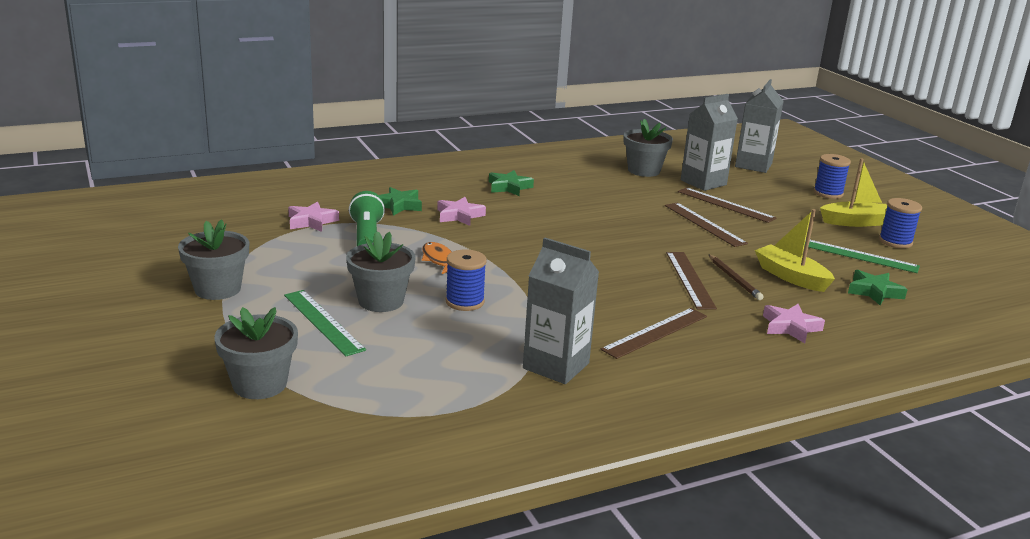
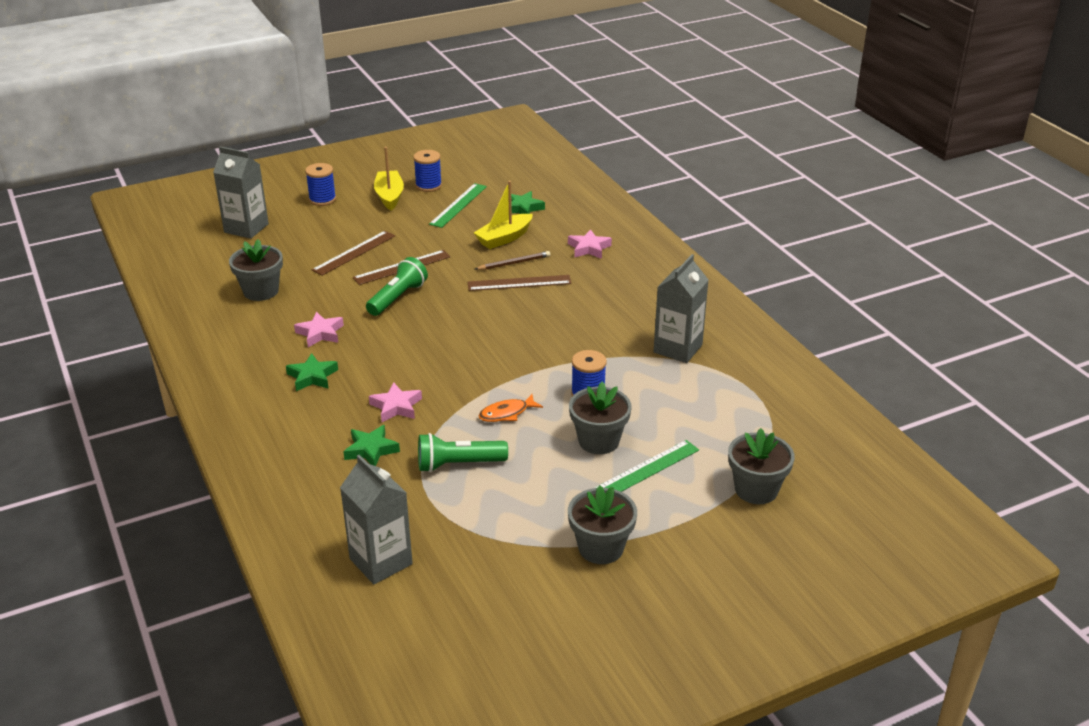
camera: 90 degrees left, 10 degrees up
pink star [288,201,339,232] -> pink star moved to [294,312,344,347]
brown ruler [600,308,707,359] -> none
grey carton [681,94,738,191] -> grey carton moved to [340,455,413,585]
none -> green flashlight [366,257,428,316]

